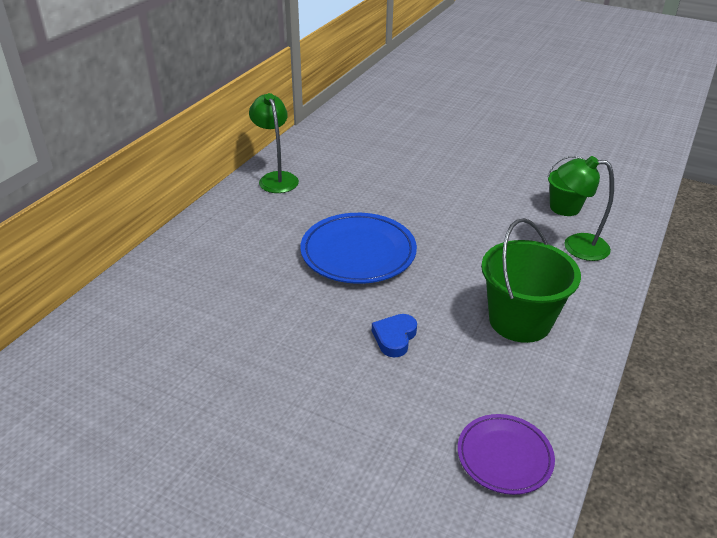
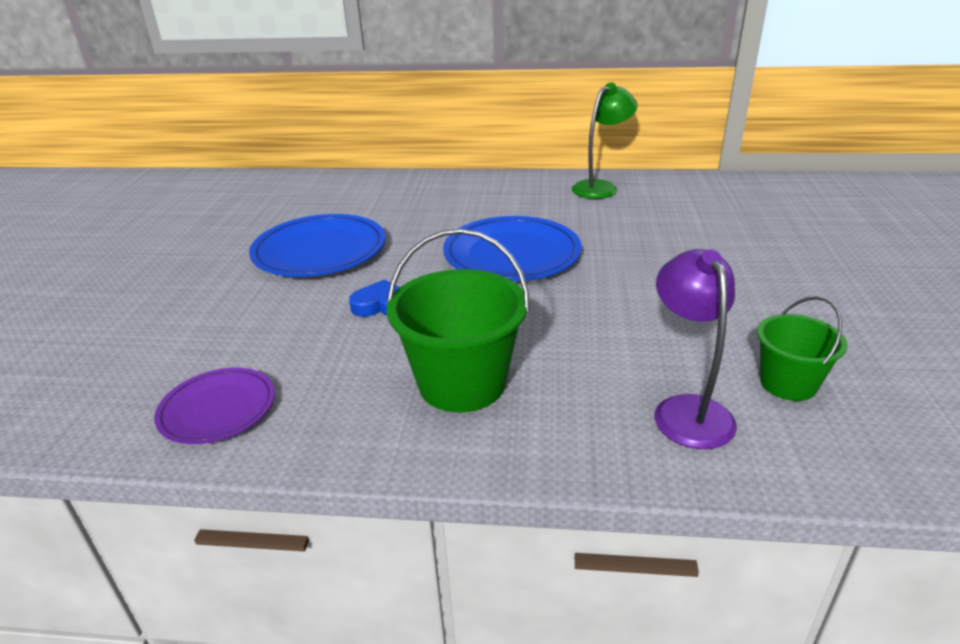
camera: 70 degrees right, 5 degrees down
green lamp [558,156,614,261] -> purple lamp [654,249,737,449]
none -> blue plate [249,214,386,277]

